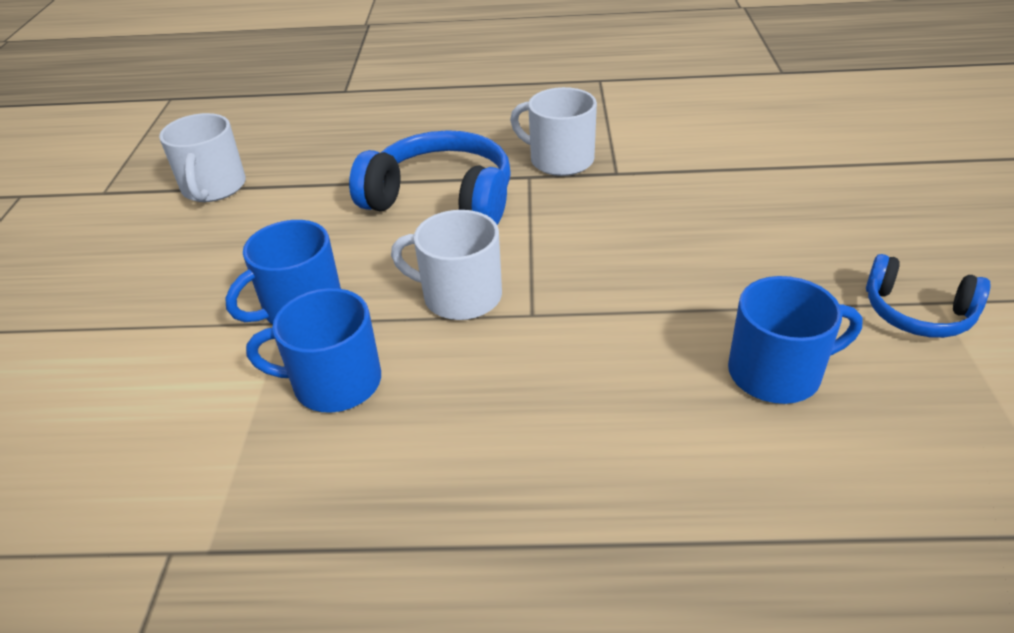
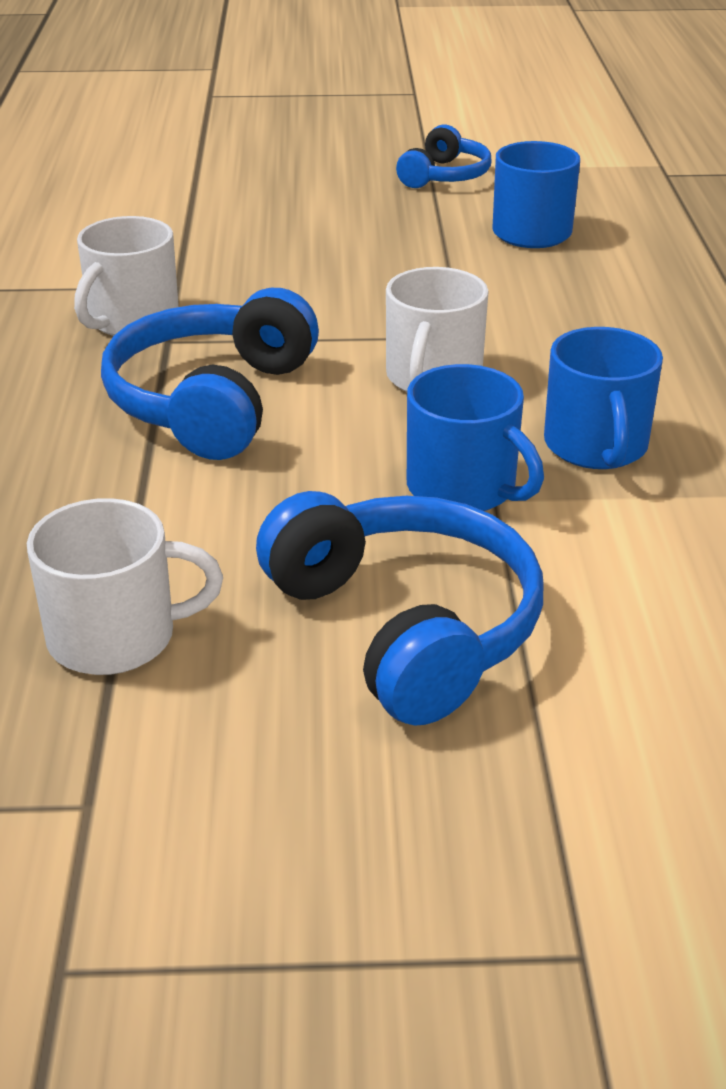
camera: 95 degrees left, 5 degrees down
none -> blue headphones [256,491,543,725]

